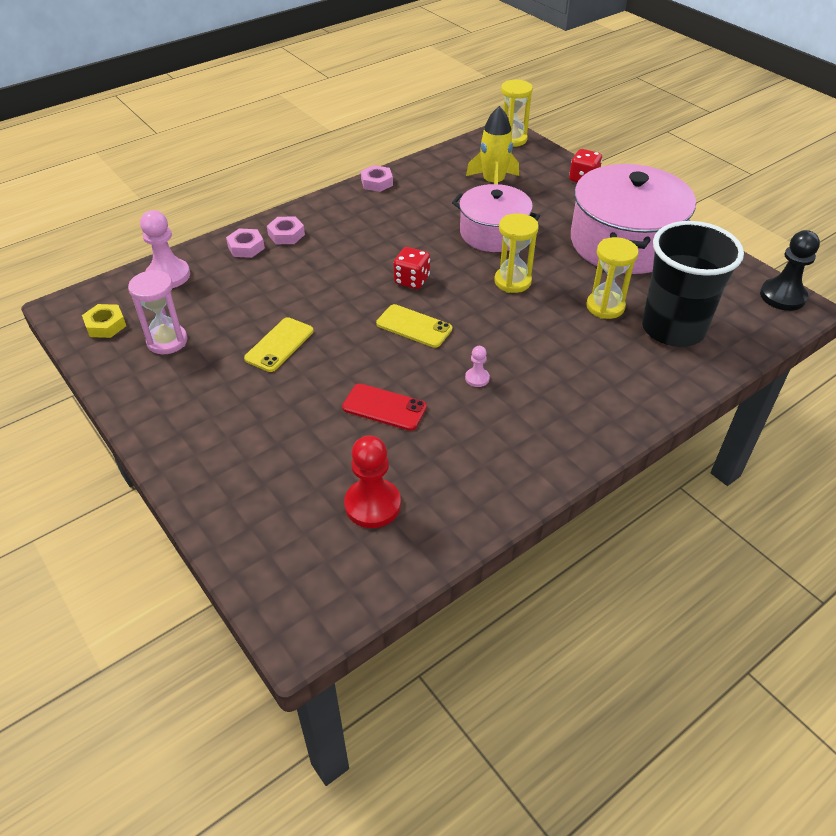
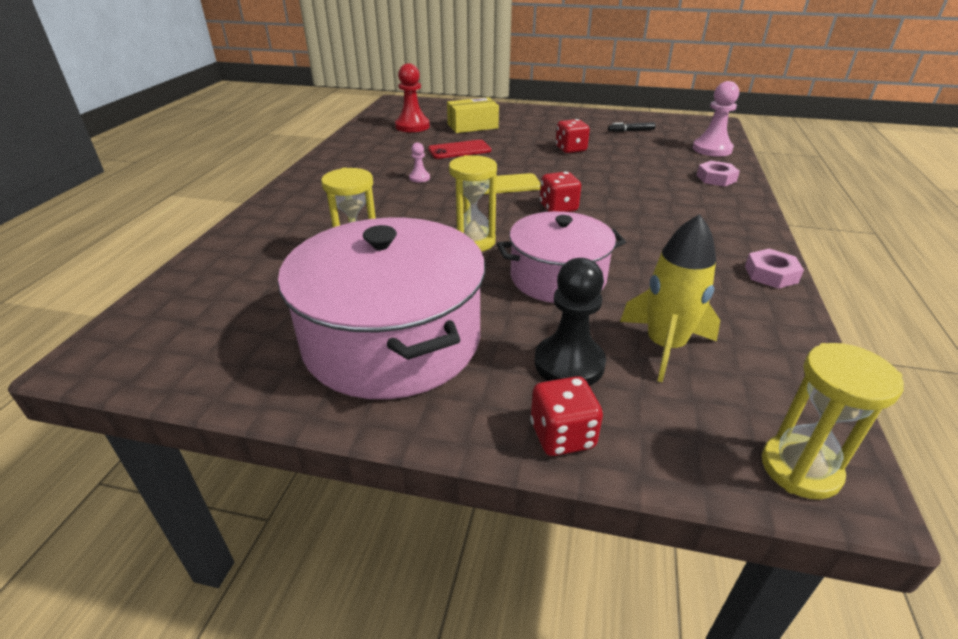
camera: 140 degrees right, 10 degrees down
yellow nut [82,304,126,338] -> none
pink hourglass [128,270,187,354] -> black marker [608,122,656,132]
yellow phone [244,317,313,372] -> red dice [556,119,590,153]
pink nut [267,217,305,244] -> none
black cup [642,221,744,347] -> none
black pawn [760,230,820,311] -> black pawn moved to [535,258,606,386]
none -> yellow box [447,97,499,133]

